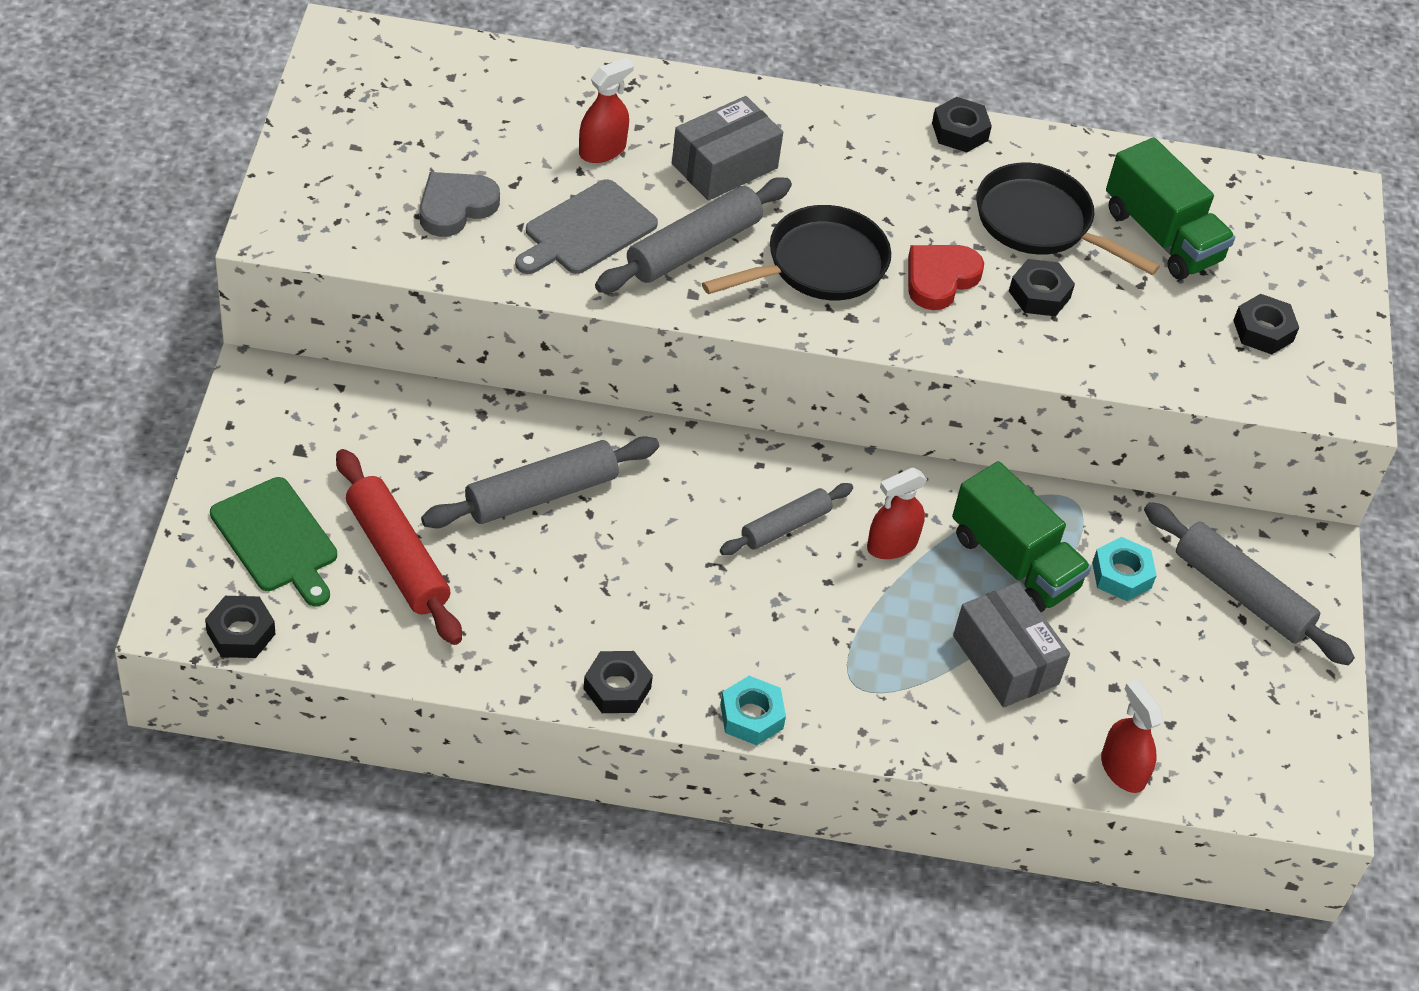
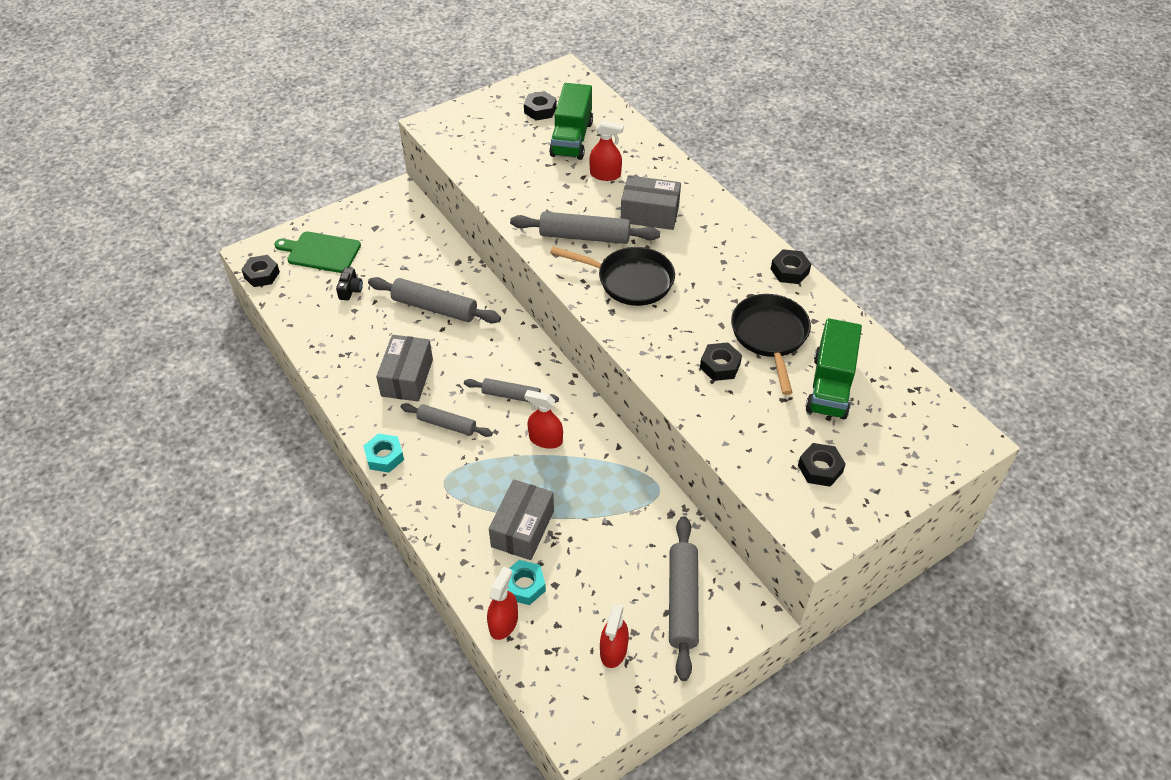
camera: 55 degrees right, 0 degrees up
green cutting board [210,477,337,606] -> green cutting board turned 90 degrees clockwise [274,231,361,273]
red rolling pin [336,449,462,645] -> black camera [336,268,363,301]
grey heart [420,172,500,237] -> none
grey cutting board [515,179,658,274] -> none
black nut [583,651,653,713] -> black nut moved to [524,91,557,120]
red heart [908,245,984,310] -> none
green truck [952,461,1091,612] -> green truck moved to [549,83,593,160]
turquoise nut [1092,537,1157,601] -> turquoise nut moved to [507,560,546,605]
none -> grey box [376,335,433,402]
none -> grey rolling pin [401,403,493,437]
none -> red spray bottle [600,604,629,668]

